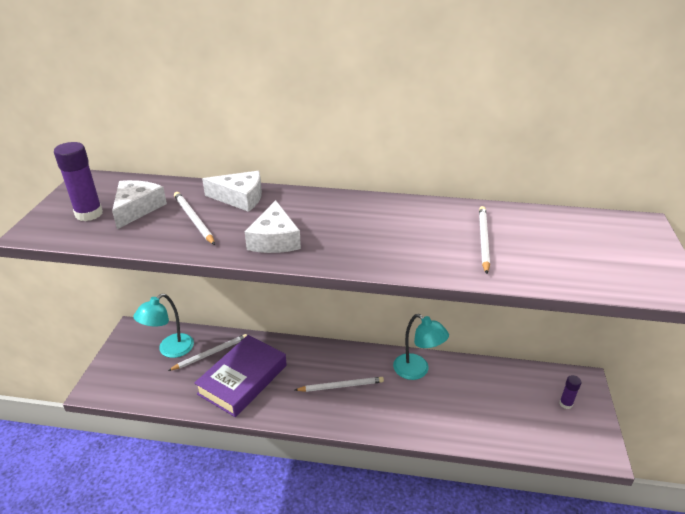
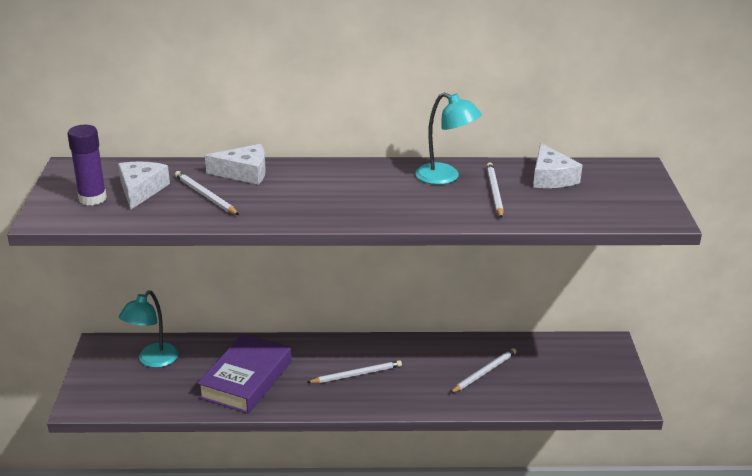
camera: 10 degrees left, 5 degrees down
white pencil [168,334,247,371] -> white pencil moved to [450,348,517,393]
white cheese [245,200,301,253] -> white cheese moved to [533,143,582,188]
turquoise lamp [393,314,449,380] -> turquoise lamp moved to [415,93,482,185]
purple glue stick [559,375,581,409] -> none

